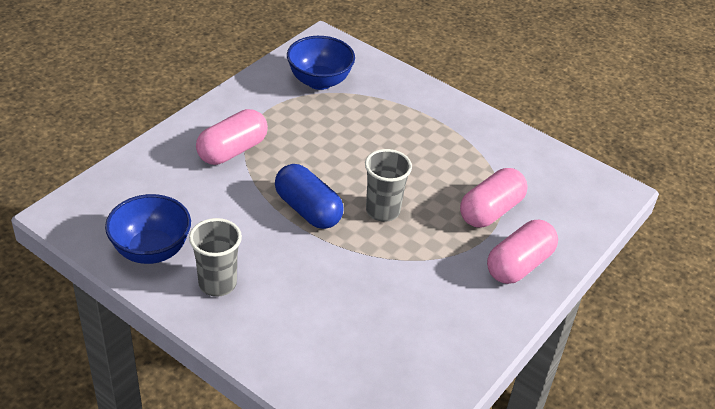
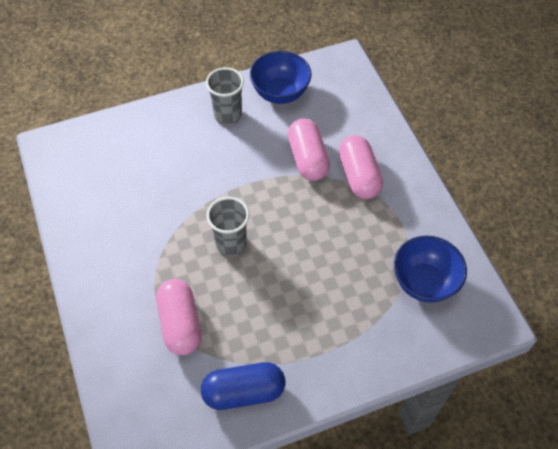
camera: 125 degrees right, 15 degrees up
blue capsule [275,164,344,229] -> blue capsule moved to [201,362,285,410]
pink capsule [487,220,558,284] -> pink capsule moved to [288,118,330,181]

